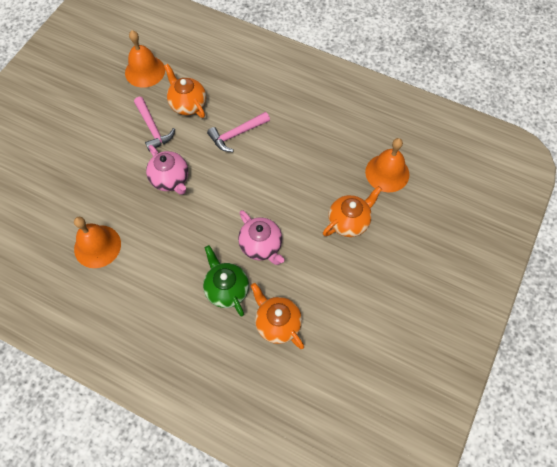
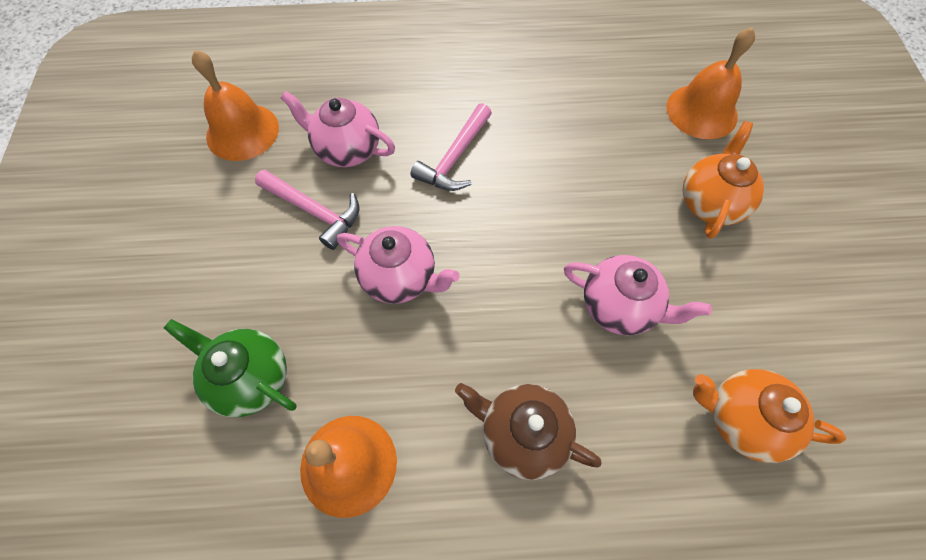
camera: 30 degrees left, 0 degrees up
orange teapot [164,64,206,118] -> pink teapot [281,91,395,167]
green teapot [203,245,249,316] -> green teapot moved to [164,319,297,417]
none -> brown teapot [455,383,602,480]

